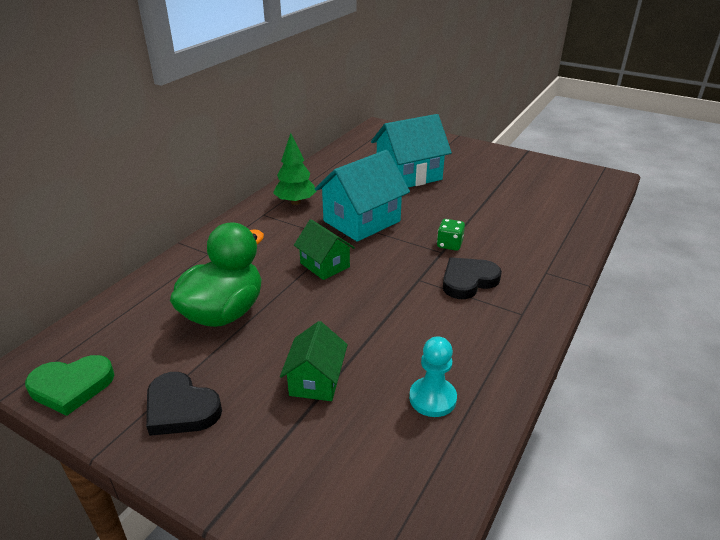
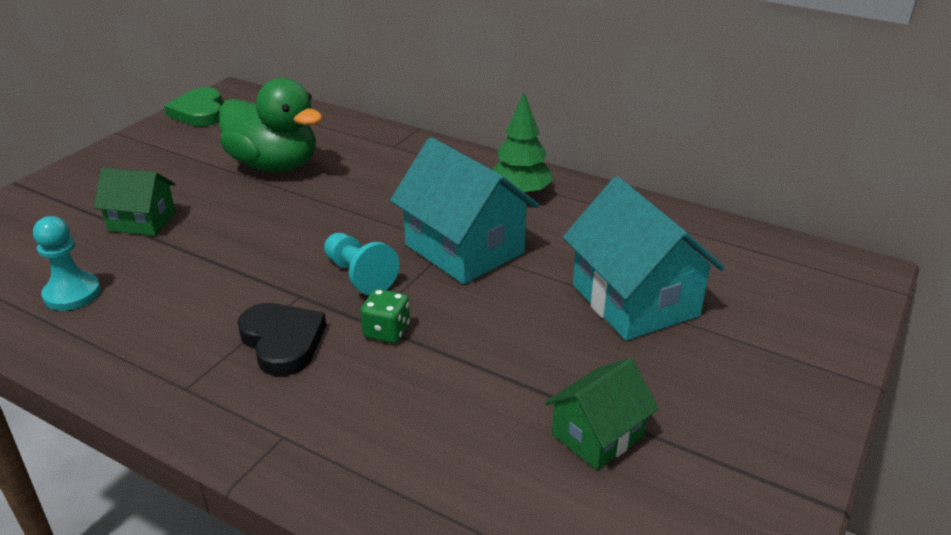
camera: 90 degrees right, 0 degrees up
black heart [146,372,222,436] -> none
green house [294,219,355,280] -> green house moved to [545,358,659,470]
none -> turquoise pawn [324,233,399,295]

